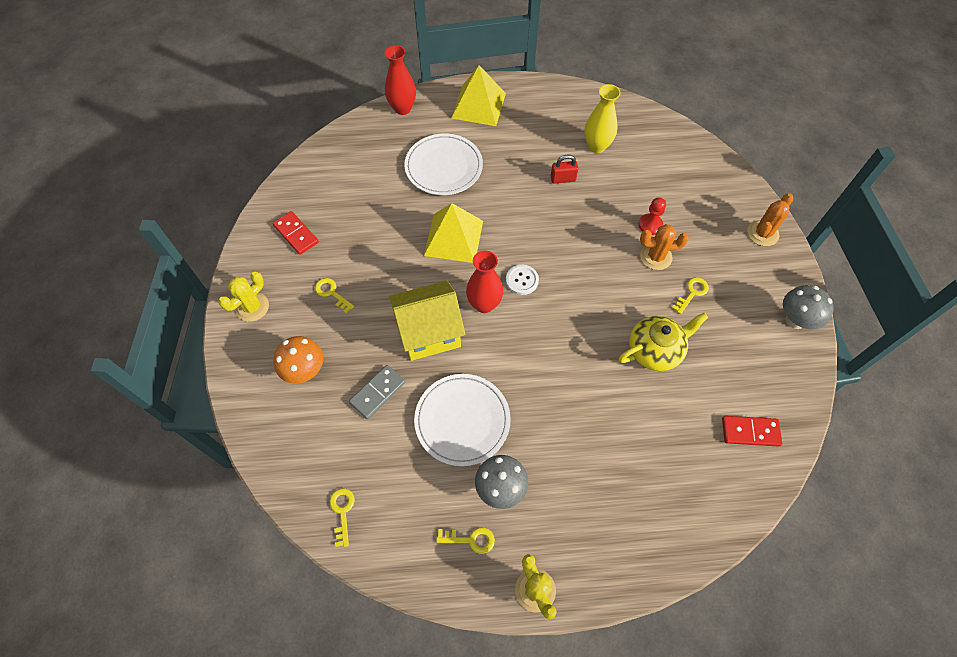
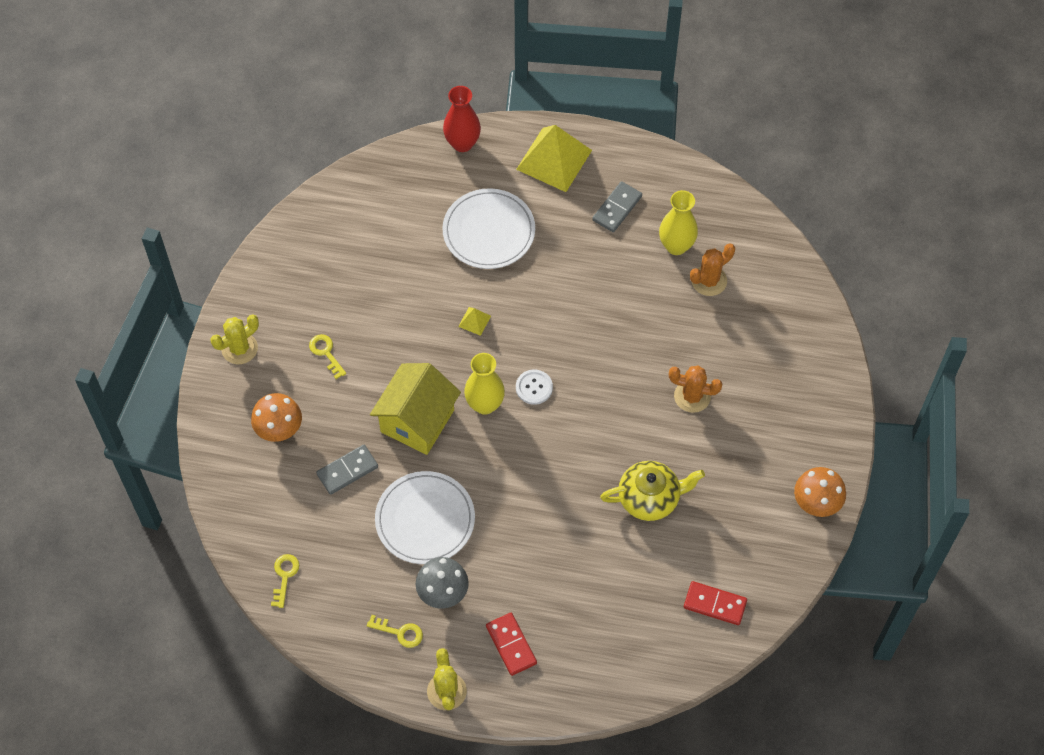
camera: 15 degrees right, 0 degrees up
red domino [273,211,319,255] -> red domino moved to [486,613,537,676]
yellow house [389,281,466,361] -> yellow house turned 60 degrees counterclockwise [370,363,461,455]
yellow pyramid [424,203,483,263] -> yellow pyramid [458,307,491,336], size x0.42
red vase [466,251,503,313] -> yellow vase [464,353,505,415]
red padlock [551,155,578,184] -> none
red pawn [639,197,666,235] -> none
yellow key [672,277,709,314] -> none
orange cactus [747,193,793,246] -> orange cactus moved to [690,243,735,296]
grey mushroom [783,285,834,330] -> orange mushroom [794,467,846,517]
none -> grey domino [592,181,642,232]

